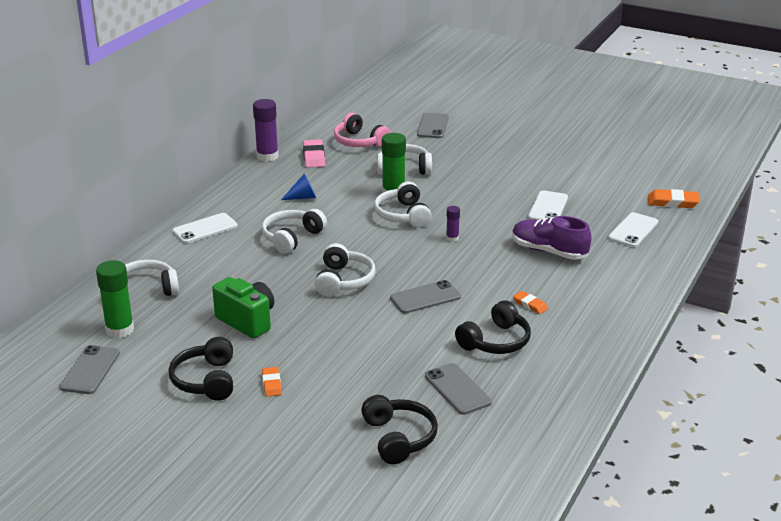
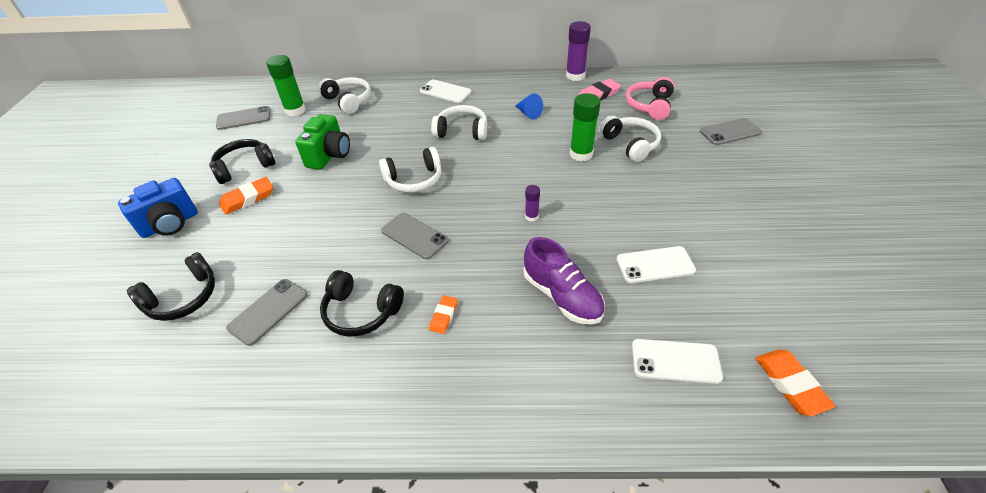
camera: 65 degrees right, 15 degrees up
orange eraser [262,367,282,397] -> orange eraser [219,177,273,215], size x1.62
white headphones [374,181,431,227] -> none
purple shoe [512,216,591,260] -> purple shoe turned 135 degrees clockwise [524,237,605,325]
none -> blue camera [118,178,198,238]

